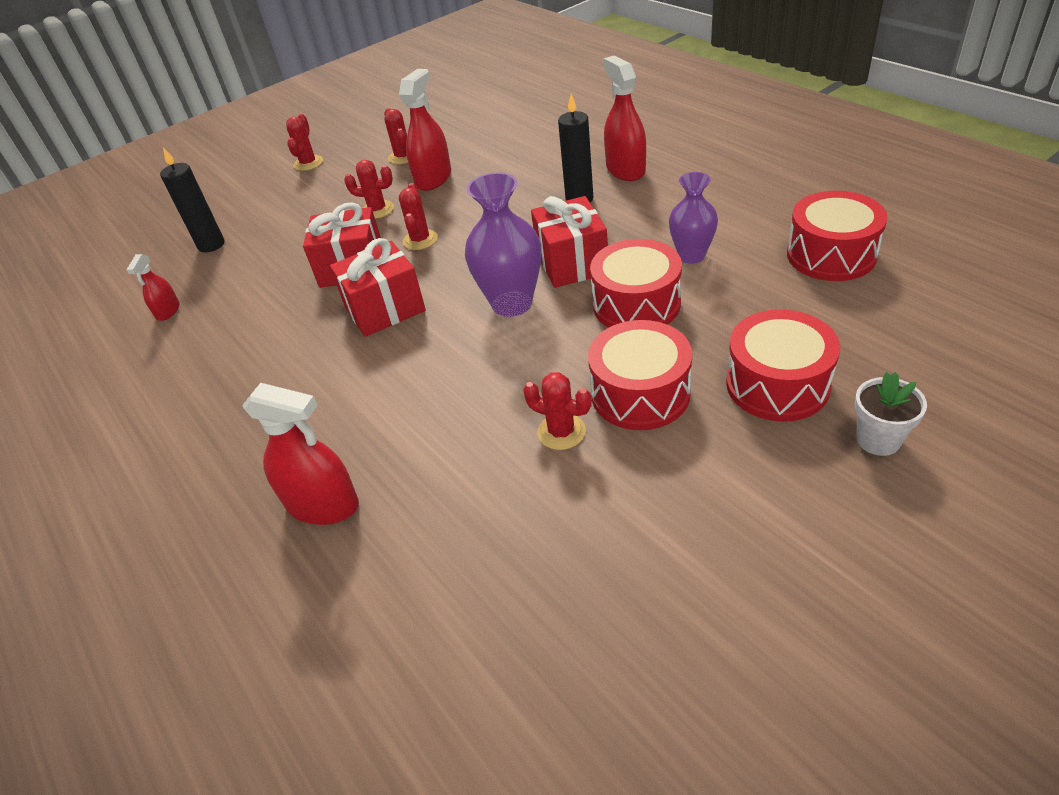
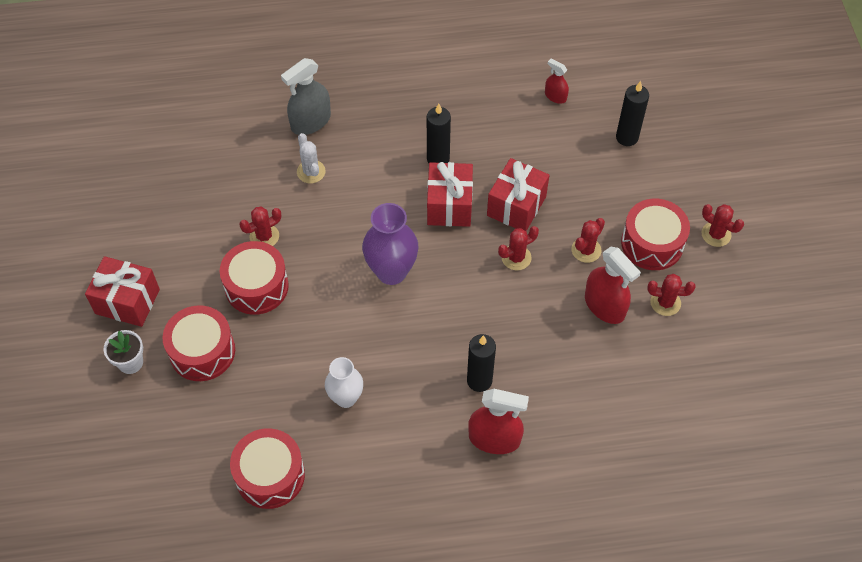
camera: 115 degrees right, 15 degrees up
red spray bottle [242,383,359,525] -> grey spray bottle [281,58,331,135]
red cactus [399,183,438,250] -> red cactus turned 60 degrees counterclockwise [498,226,539,270]
red gift [531,196,608,288] -> red gift moved to [85,256,160,327]
red drum [590,239,682,328] -> red drum moved to [621,199,690,270]
purple vase [669,172,718,264] -> white vase [325,357,363,408]
none -> white cactus [297,133,326,183]
none -> black candle [427,104,451,163]

